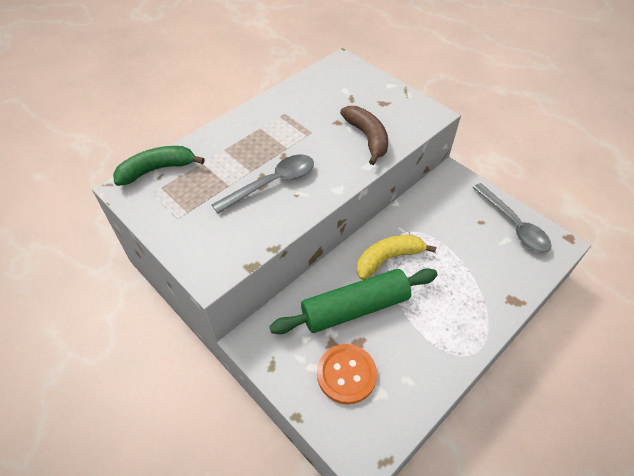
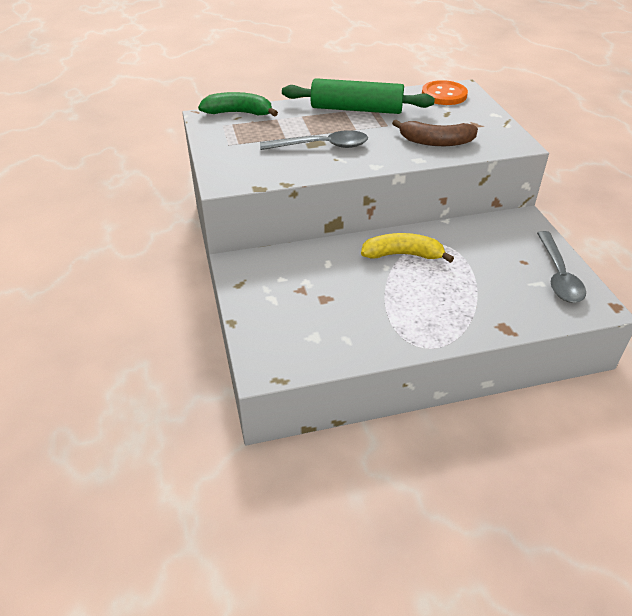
camera: 30 degrees right, 10 degrees down
green rolling pin [269,268,438,334] -> green rolling pin moved to [282,78,435,114]
orange button [317,344,377,405] -> orange button moved to [422,80,468,105]
brown banana [340,106,388,165] -> brown banana turned 90 degrees clockwise [392,120,478,146]

